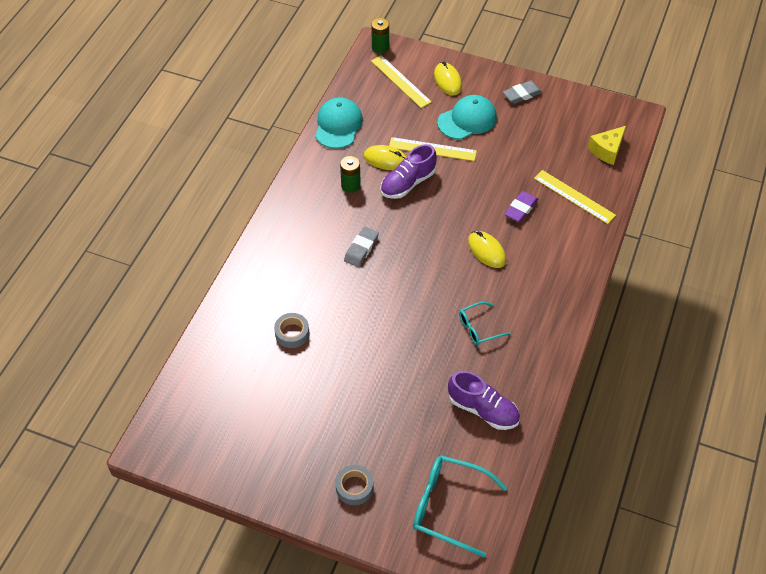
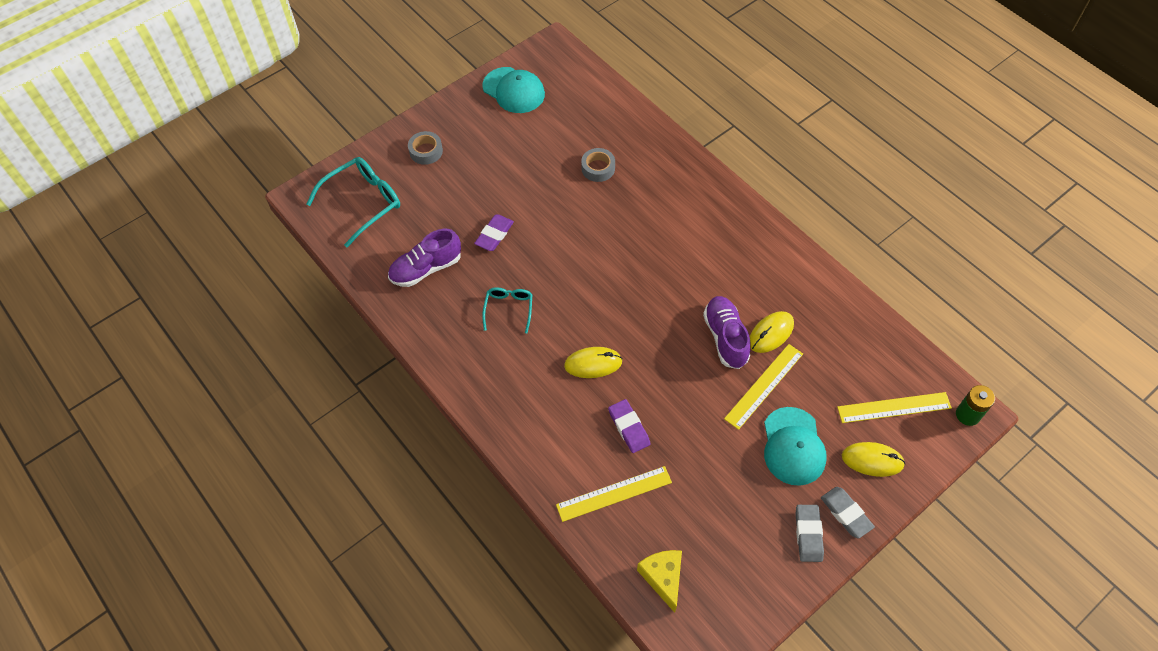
camera: 120 degrees right, 5 degrees up
turquoise cap [315,97,363,149] -> turquoise cap moved to [482,67,545,113]
green battery [340,156,361,193] -> none
grey eraser [344,227,379,267] -> grey eraser moved to [821,487,875,539]
none -> purple eraser [474,214,514,251]

